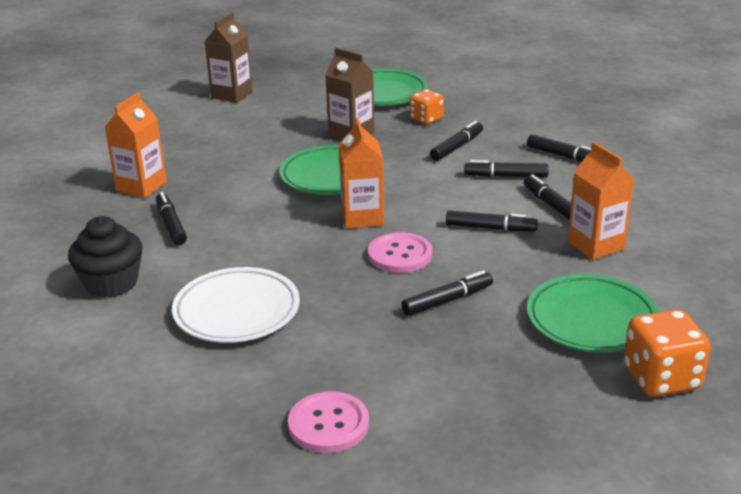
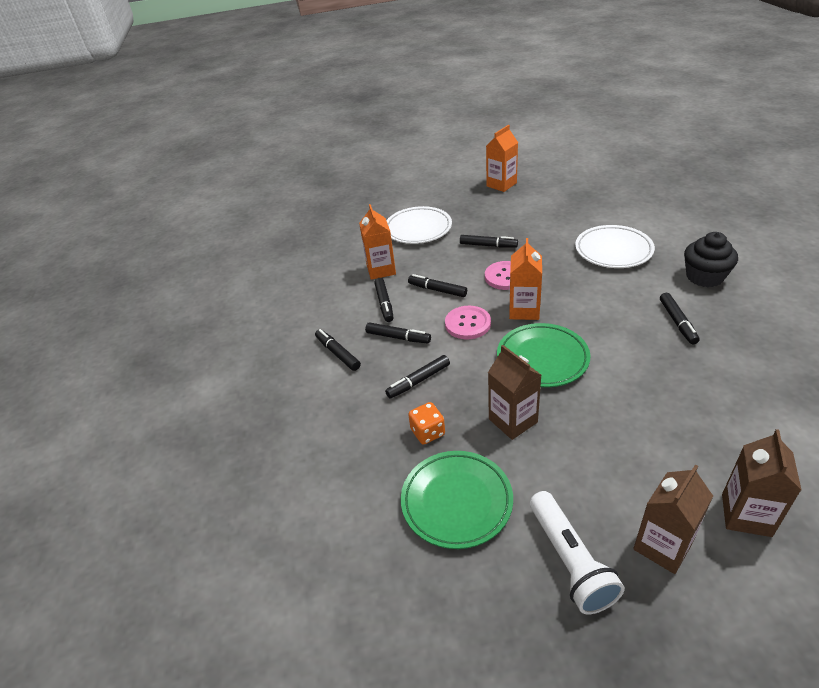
camera: 160 degrees left, 10 degrees up
orange carton [105,92,167,198] -> orange carton moved to [486,125,518,192]
pink button [288,391,369,453] -> pink button moved to [445,306,491,339]
black marker [402,270,493,316] -> black marker turned 150 degrees counterclockwise [460,235,518,248]
green plate [527,274,659,353] -> white plate [386,206,452,244]
orange dice [624,310,711,397] -> none
none -> white flashlight [530,491,624,614]
none -> brown carton [722,429,801,537]

